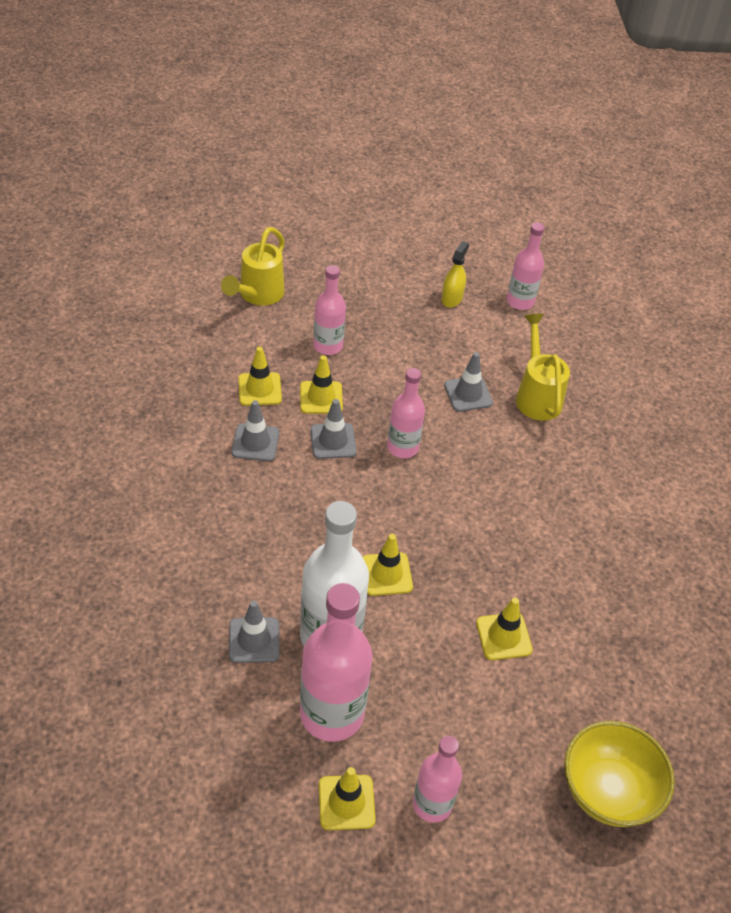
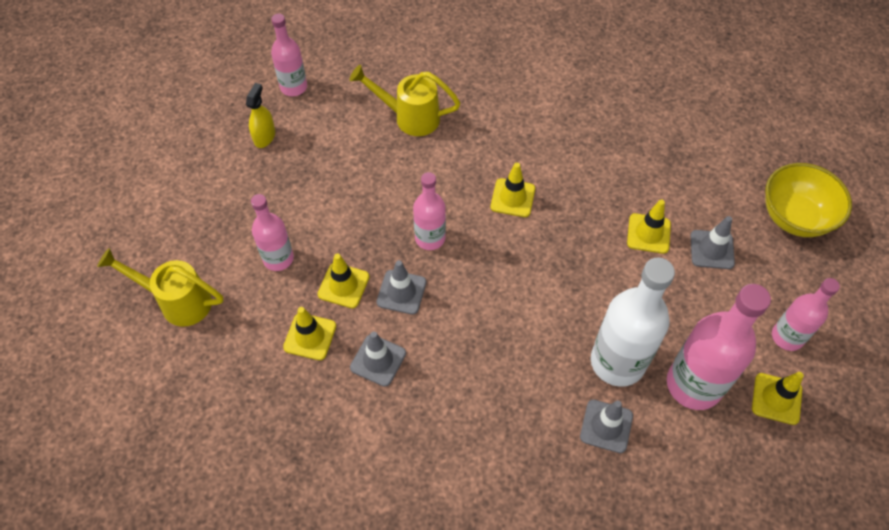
camera: 65 degrees left, 10 degrees up
yellow watering can [221,227,285,306] -> yellow watering can turned 150 degrees clockwise [97,248,223,327]
yellow traffic cone [363,534,413,596] -> yellow traffic cone moved to [491,163,535,217]
yellow spray bottle [441,241,469,308] -> yellow spray bottle turned 60 degrees clockwise [246,83,275,148]
grey traffic cone [444,352,493,412] -> grey traffic cone moved to [691,216,735,269]

